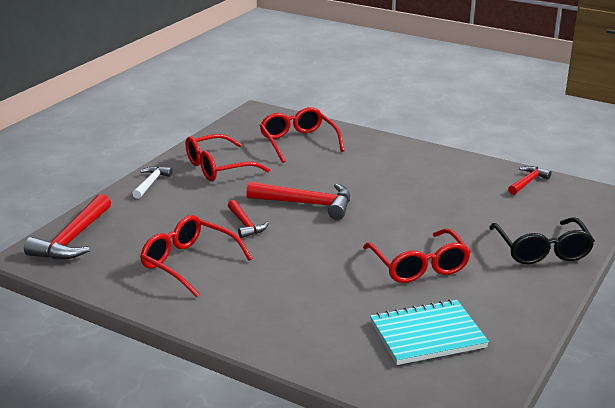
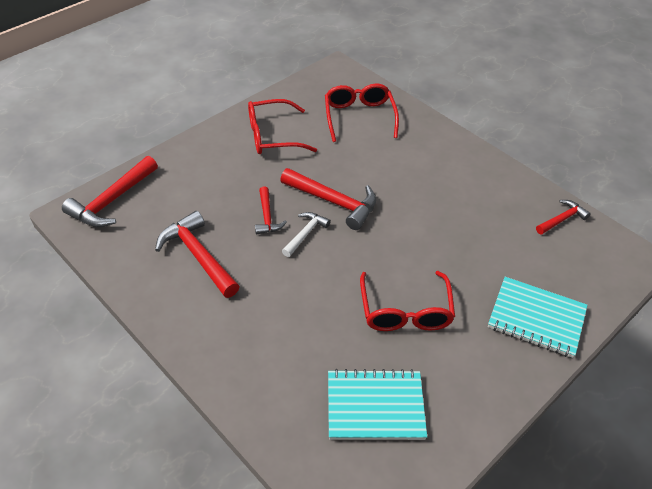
camera: 15 degrees right, 20 degrees up
white hammer [132,166,172,199] -> white hammer moved to [282,212,331,257]
red glasses [140,215,253,297] -> red hammer [155,211,240,298]
black glasses [489,217,595,264] -> turquoise notebook [488,277,587,358]

